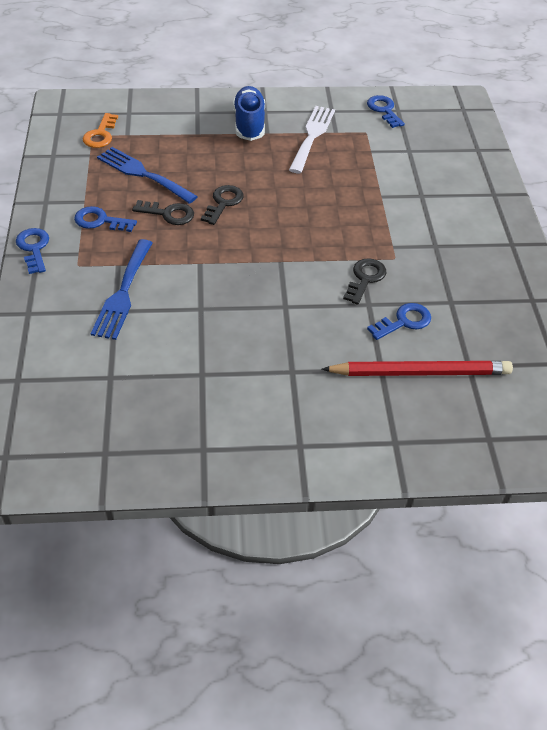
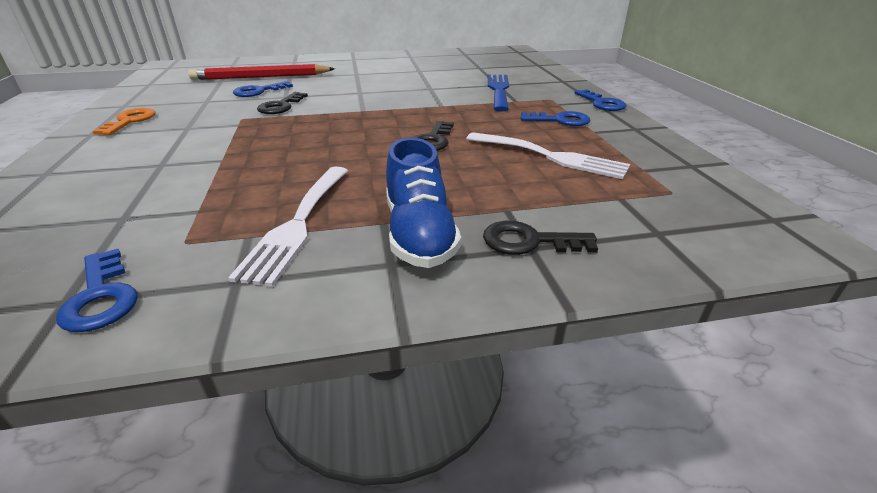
camera: 175 degrees right, 15 degrees down
orange key [83,113,118,148] -> orange key moved to [93,108,156,135]
blue fork [97,147,198,204] -> white fork [466,132,630,179]
black key [132,200,194,225] -> black key moved to [483,221,598,255]

